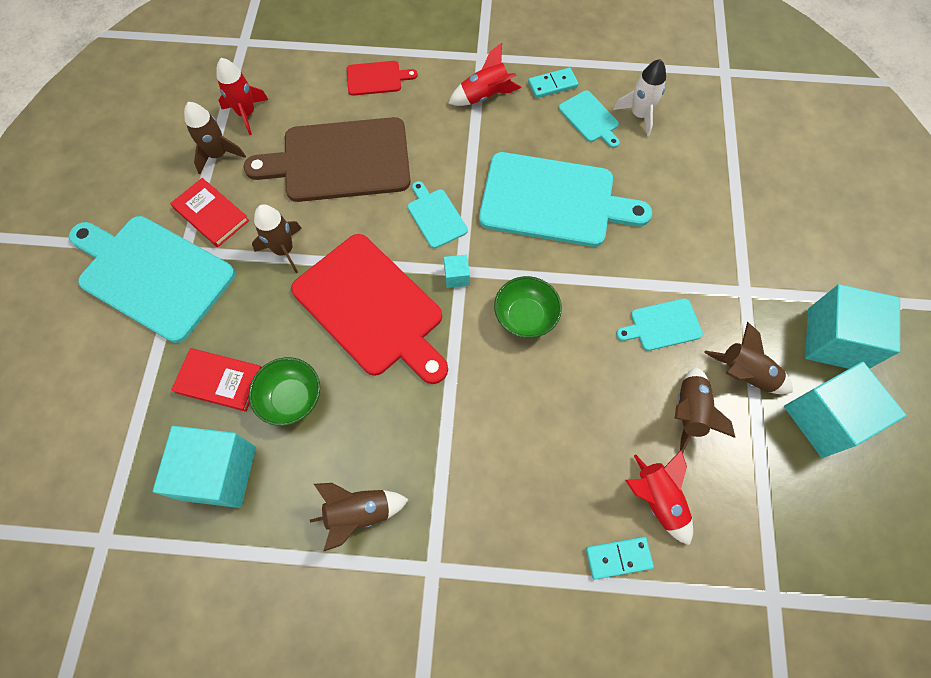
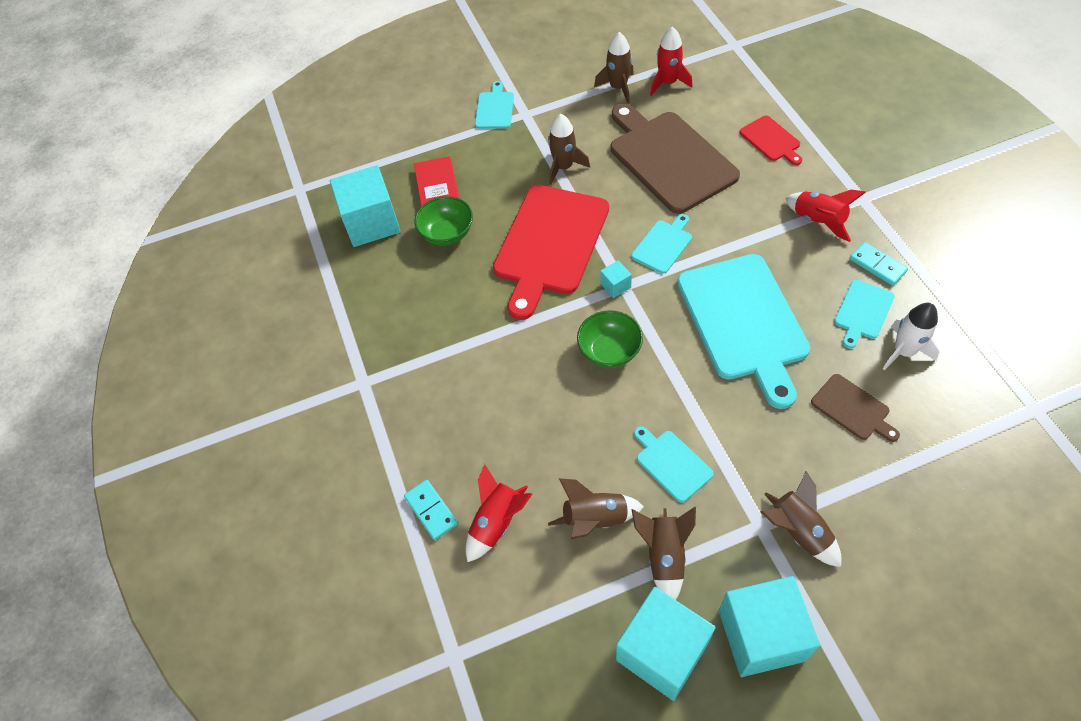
camera: 70 degrees right, 10 degrees down
turquoise cutting board [69,216,235,343] -> turquoise cutting board [475,81,514,129], size x0.46
red book [170,178,249,247] -> none
brown rocket [310,483,409,552] -> brown rocket moved to [761,471,841,567]
none -> brown cutting board [811,374,900,442]

